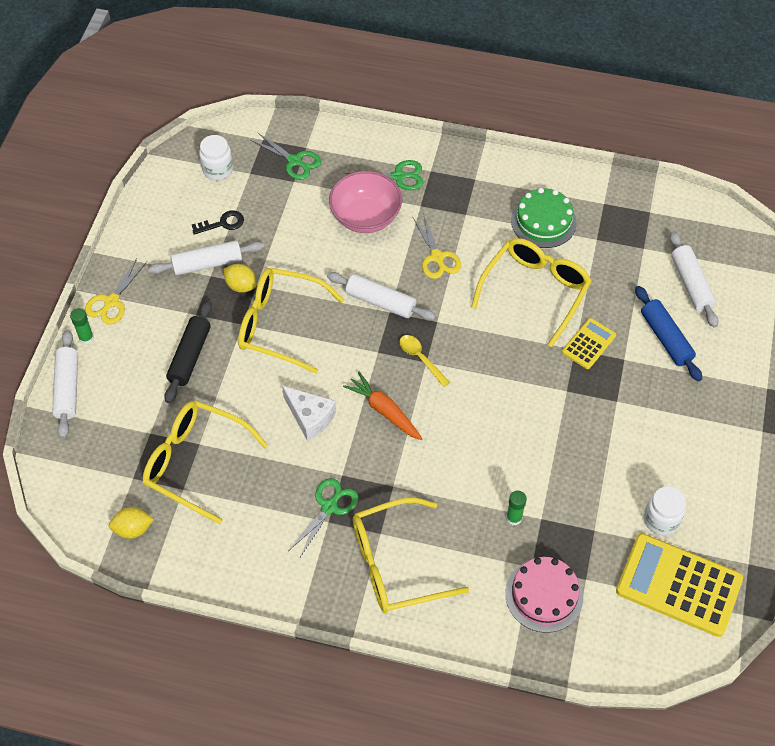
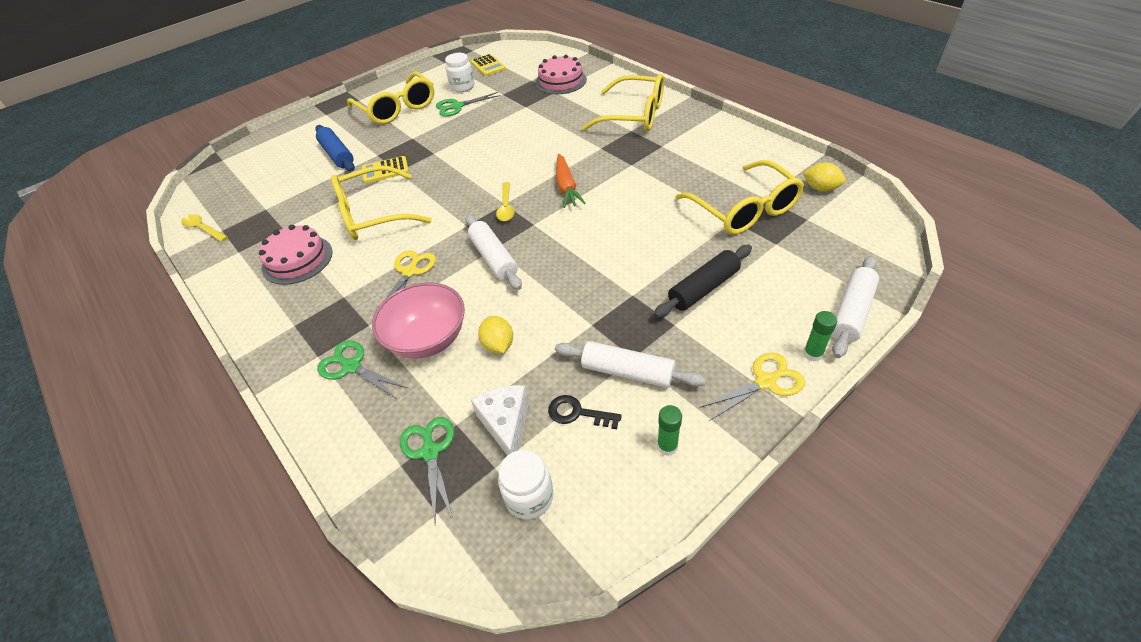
camera: 140 degrees left, 10 degrees down
yellow lemon [223,264,257,293] -> yellow lemon moved to [478,316,513,353]
yellow glasses [238,268,344,374] -> yellow glasses moved to [347,72,434,124]
white cheese [282,386,336,441] -> white cheese moved to [471,385,529,456]
green scissors [288,478,359,559] -> green scissors moved to [436,92,501,117]
green glue stick [506,491,527,525] -> green glue stick moved to [657,405,682,456]
green cake [511,188,577,248] -> pink cake [259,225,333,285]
yellow calculator [616,533,743,637] -> yellow calculator [471,54,506,76], size x0.52
blue rolling pin [635,286,702,381] -> blue rolling pin turned 45 degrees counterclockwise [315,125,355,172]
white rolling pin [670,231,719,328] -> none
none -> yellow spoon [181,214,228,242]

